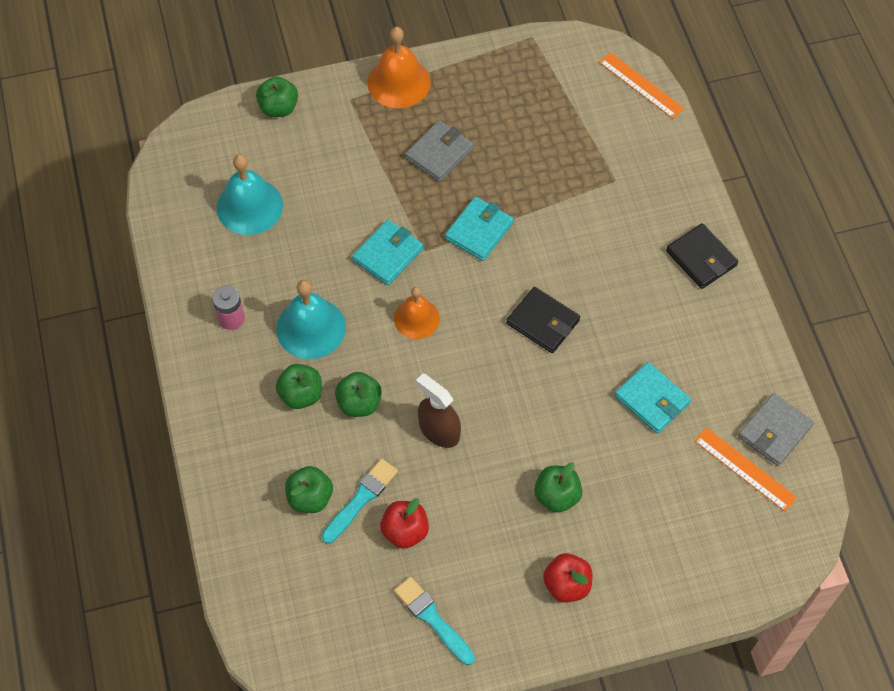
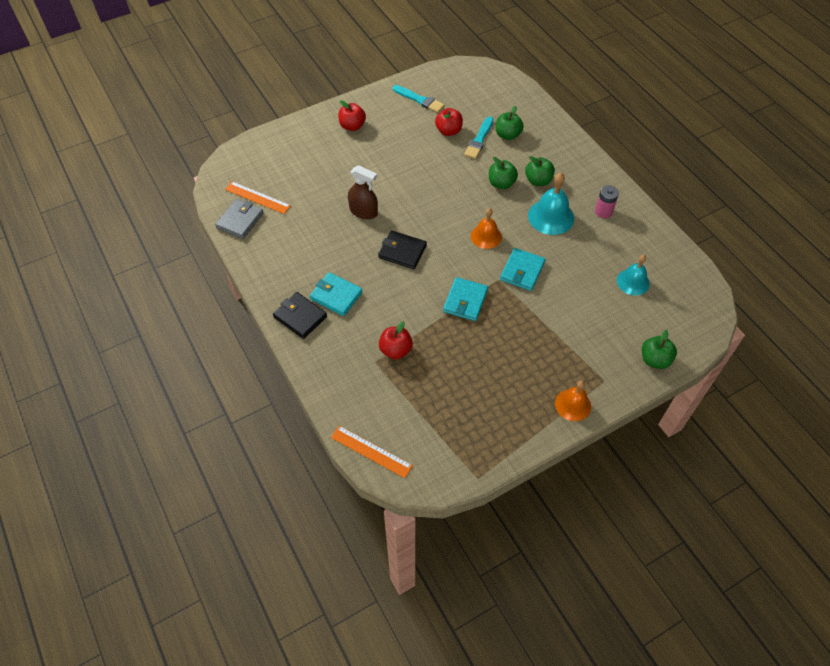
camera: 165 degrees right, 5 degrees down
turquoise bell [217,154,283,235] -> turquoise bell [617,255,650,295], size x0.67
orange bell [367,27,431,108] -> orange bell [555,381,591,421], size x0.67
grey wallet [405,120,474,182] -> none
brown spray bottle [416,373,461,448] -> brown spray bottle moved to [348,165,378,219]
green apple [534,462,582,513] -> none
turquoise wallet [615,362,691,433] -> turquoise wallet moved to [310,272,363,316]
none -> red apple [379,321,413,359]

